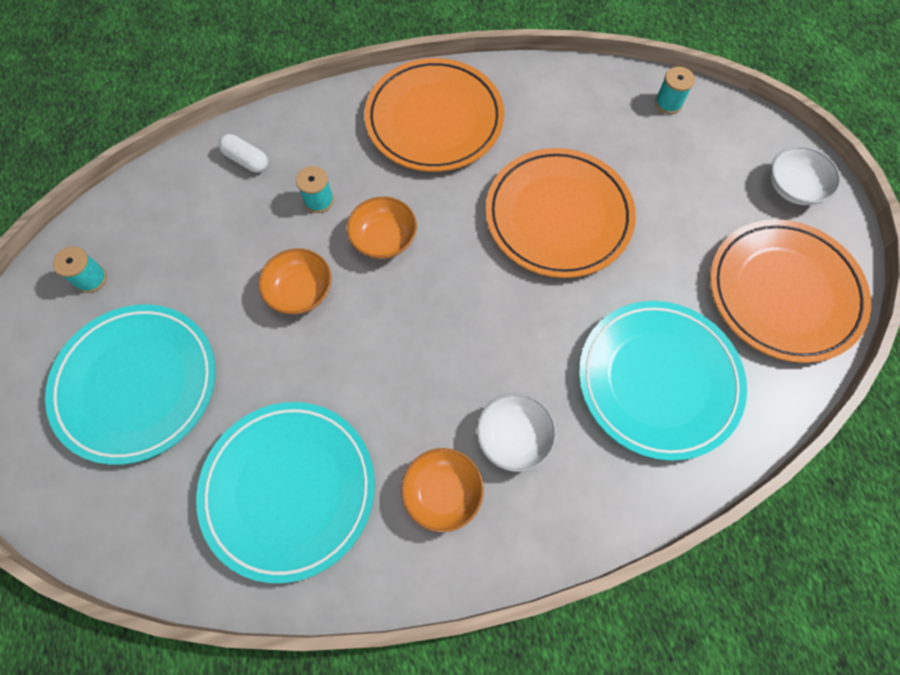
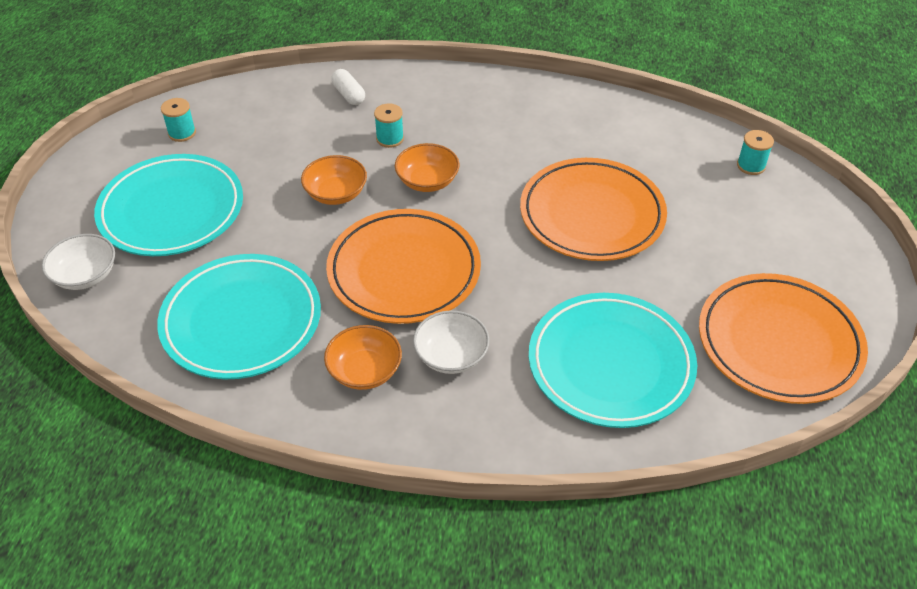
camera: 25 degrees right, 20 degrees down
orange plate [364,58,504,172] -> orange plate moved to [326,209,481,324]
white bowl [771,146,841,205] -> white bowl moved to [42,234,115,290]

